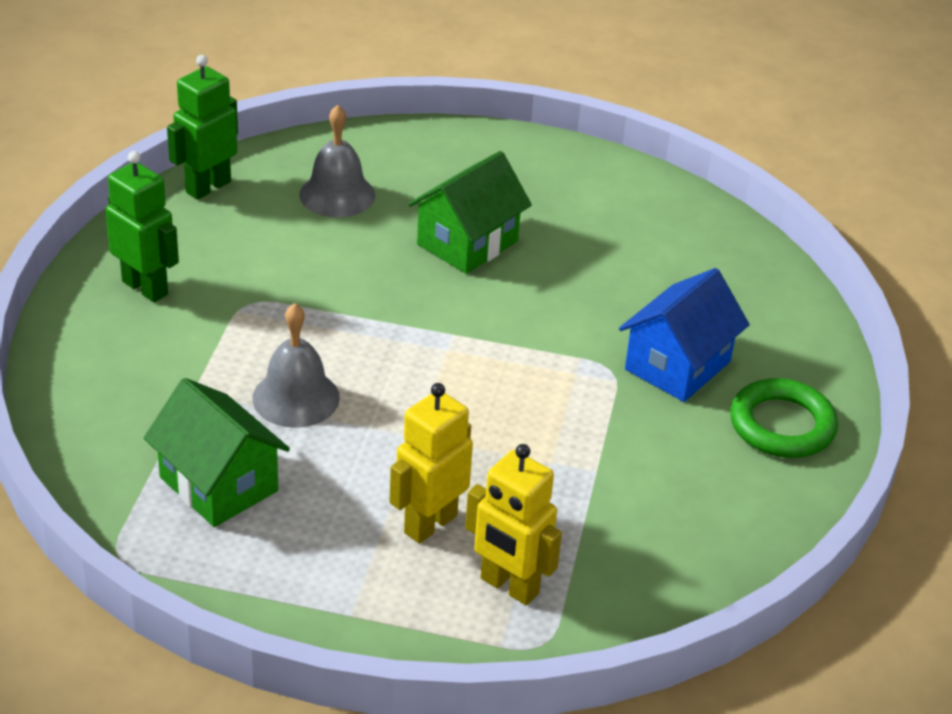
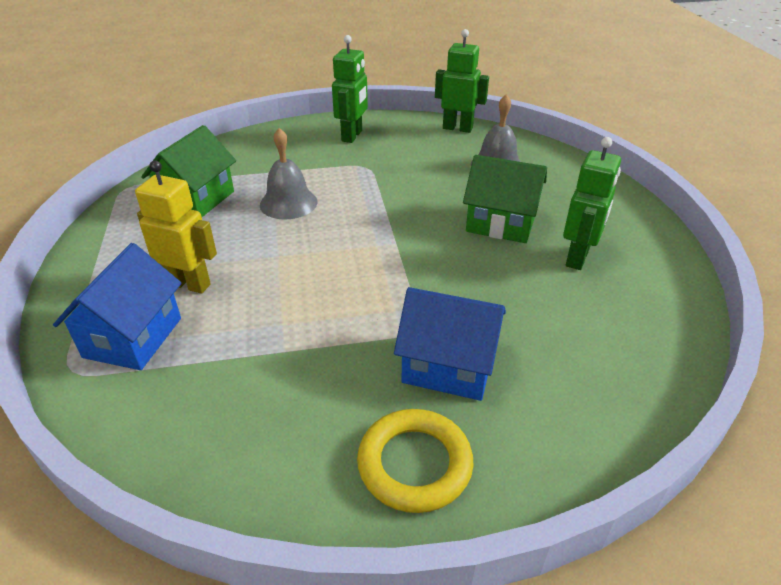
camera: 70 degrees right, 0 degrees up
yellow robot [465,444,562,605] -> blue house [53,243,181,370]
green ring [730,378,838,458] -> yellow ring [357,409,473,513]
none -> green robot [563,137,621,270]

